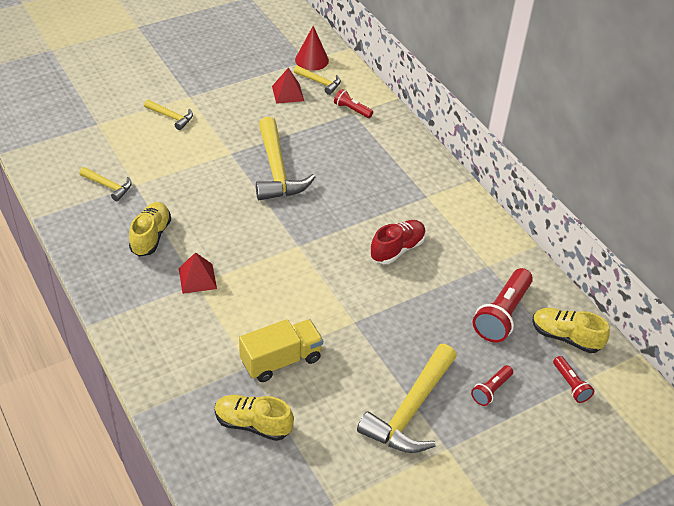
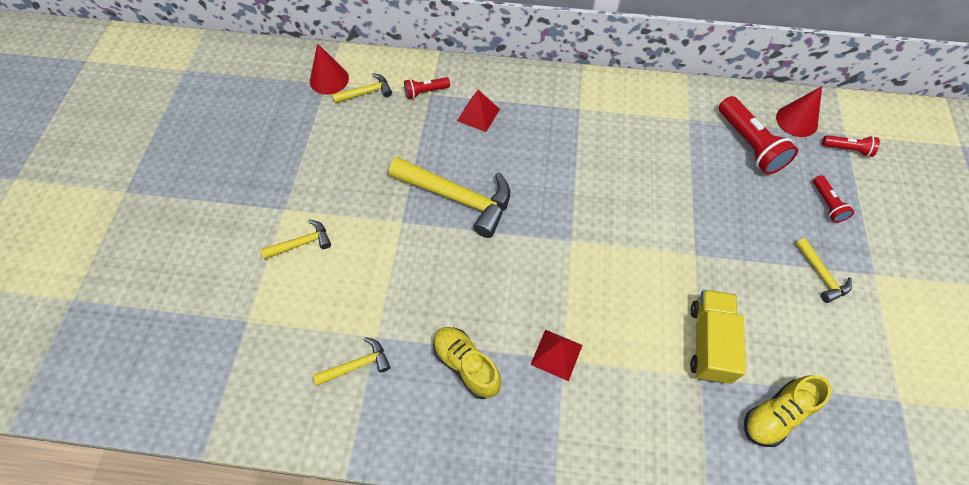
camera: 50 degrees left, 15 degrees up
red pyramid [272,68,304,104] -> red pyramid moved to [457,90,500,132]
yellow hammer [357,344,457,453] -> yellow hammer [795,238,852,303], size x0.50
red shoe [370,220,426,264] -> none
yellow shoe [532,308,610,353] -> red cone [776,86,822,137]

